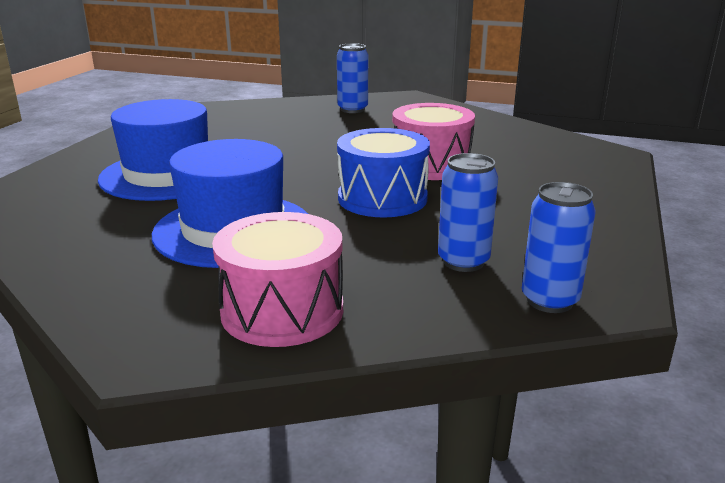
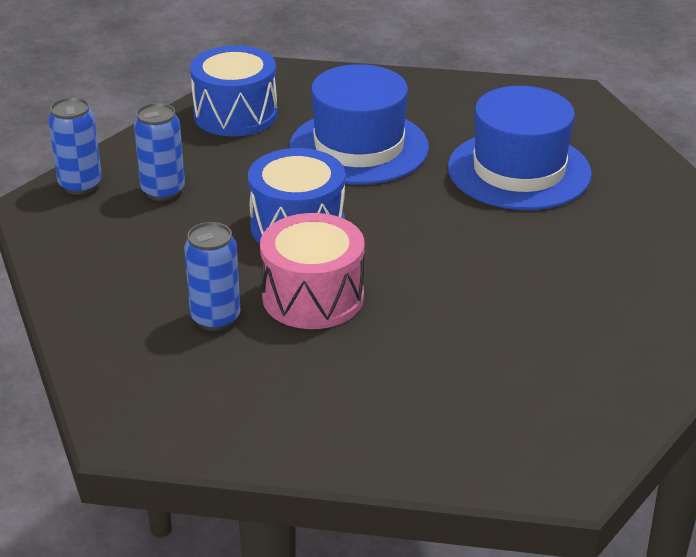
camera: 140 degrees right, 10 degrees up
pink drum [212,212,343,347] -> blue drum [190,45,278,136]
blue can [337,43,368,113] -> blue can moved to [184,222,241,331]

